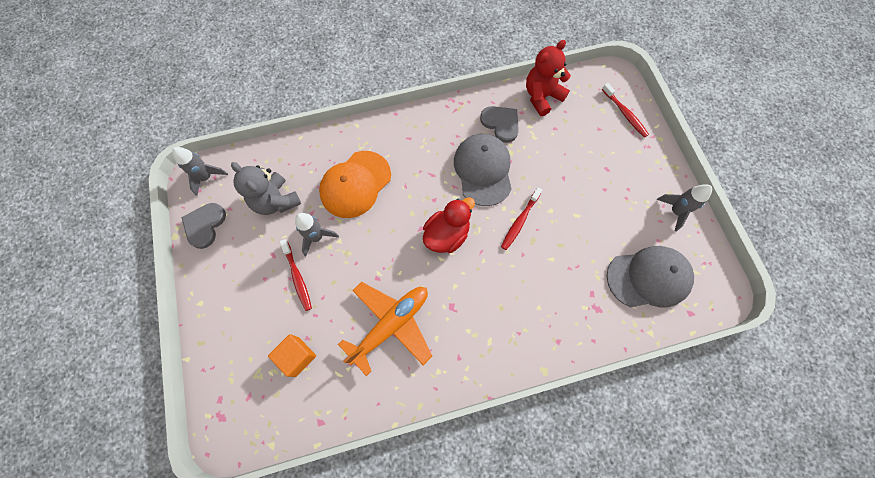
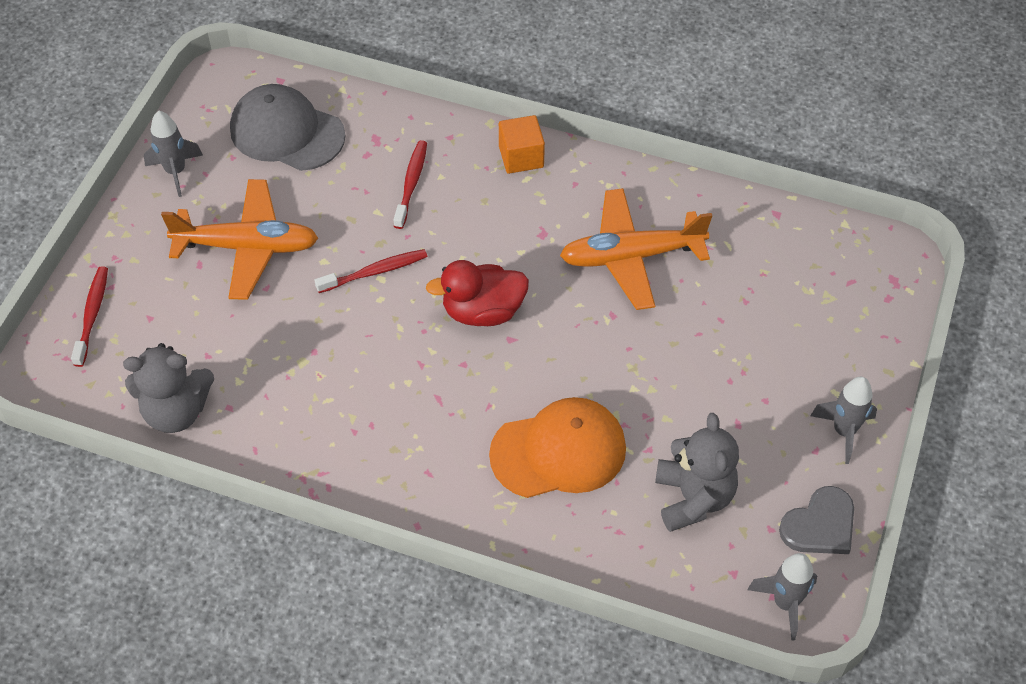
camera: 145 degrees left, 15 degrees down
orange cube [268,334,316,377] -> orange cube moved to [499,115,545,174]
red toothbrush [280,239,312,311] -> red toothbrush moved to [393,140,427,229]
grey rocket [295,213,339,256] -> grey rocket moved to [810,377,877,464]
grey cap [454,134,512,206] -> none
grey heart [480,106,519,143] -> none
red teddy bear [526,40,571,116] -> grey teddy bear [123,343,214,433]
none -> orange plane [161,179,318,300]

